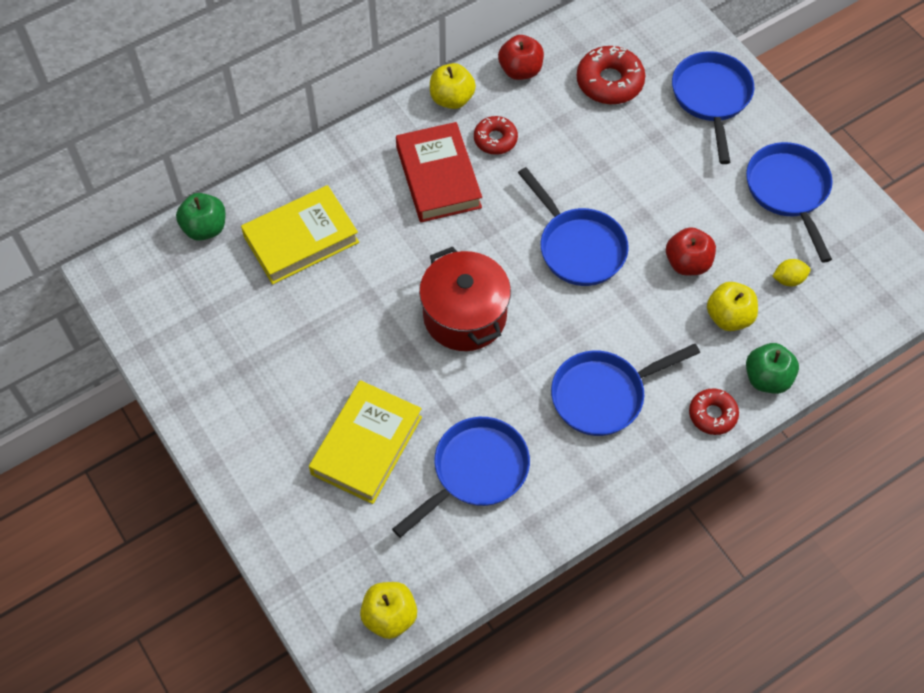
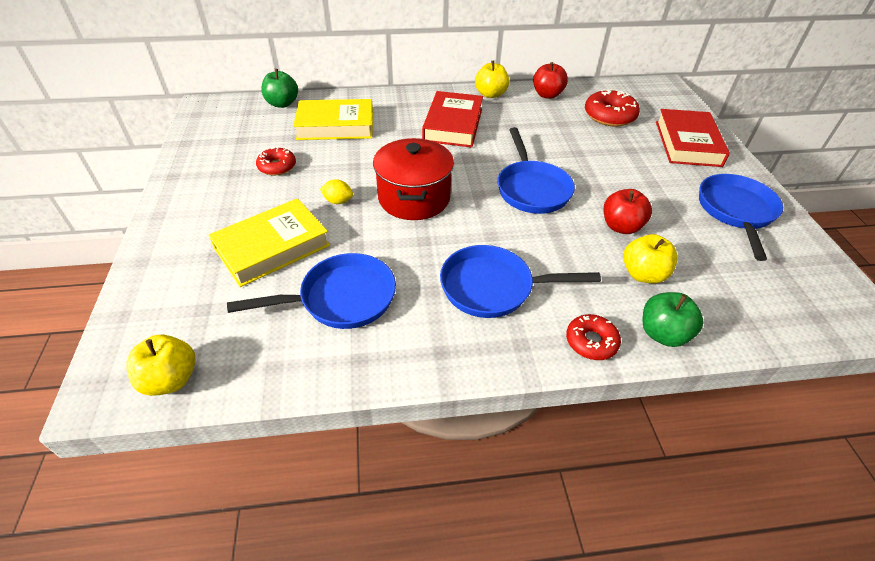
camera: 25 degrees right, 15 degrees down
red donut [474,116,518,155] -> red donut moved to [256,147,296,175]
blue pan [672,51,754,164] -> red book [656,109,730,167]
yellow lemon [772,259,810,286] -> yellow lemon moved to [320,179,353,204]

